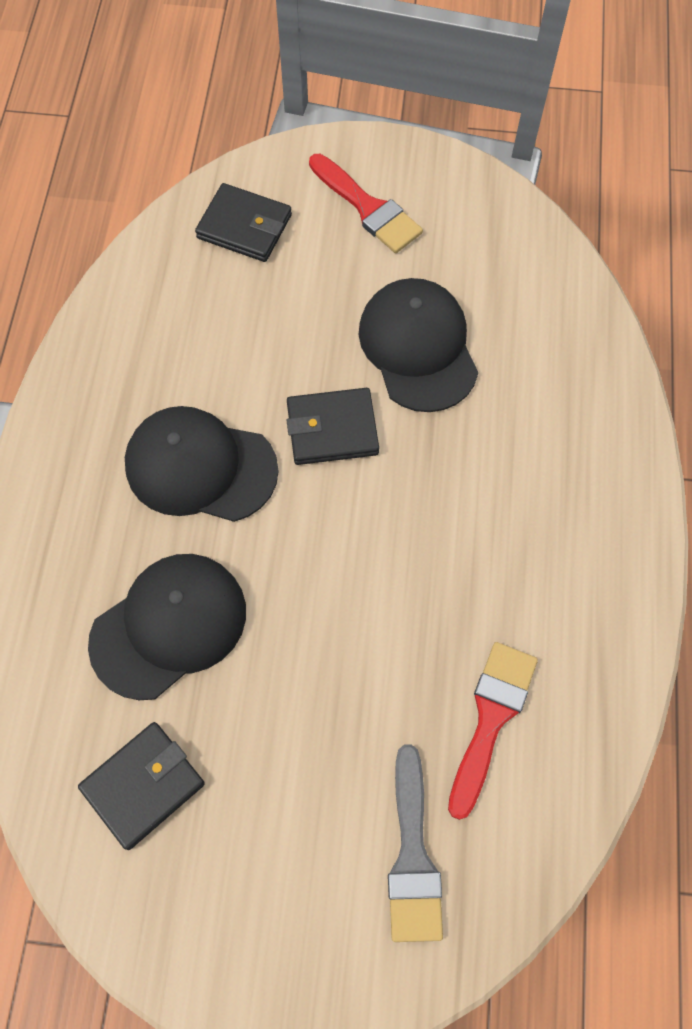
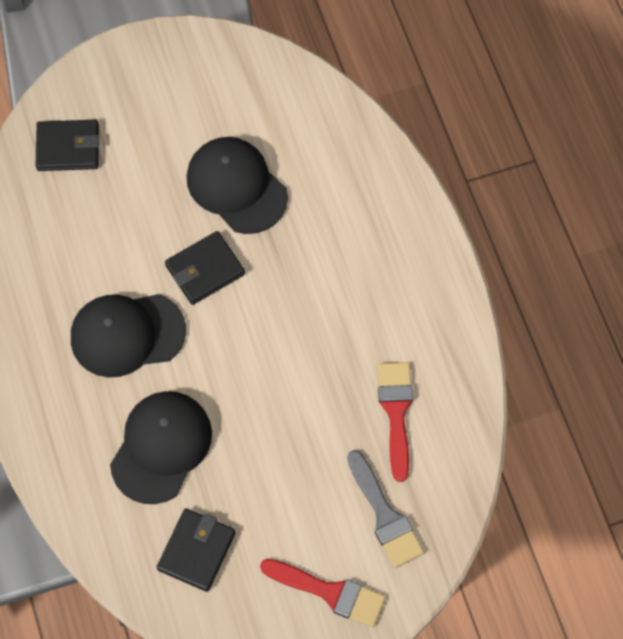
camera: 25 degrees left, 0 degrees up
red brush [309,154,423,253] -> red brush moved to [260,559,386,627]

